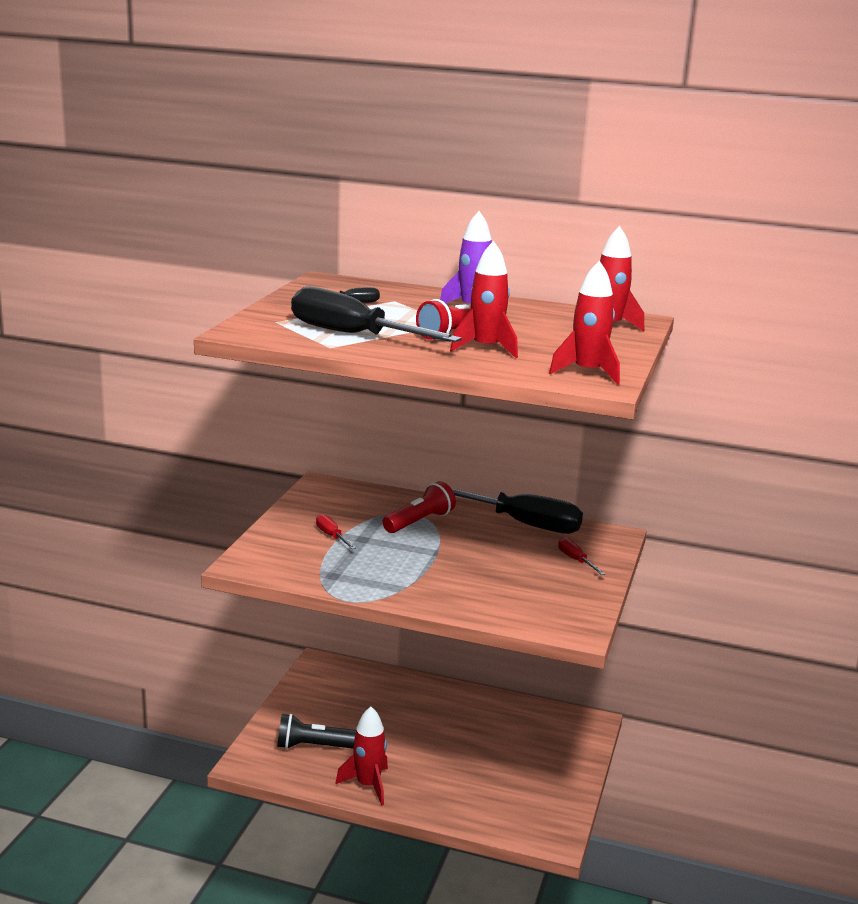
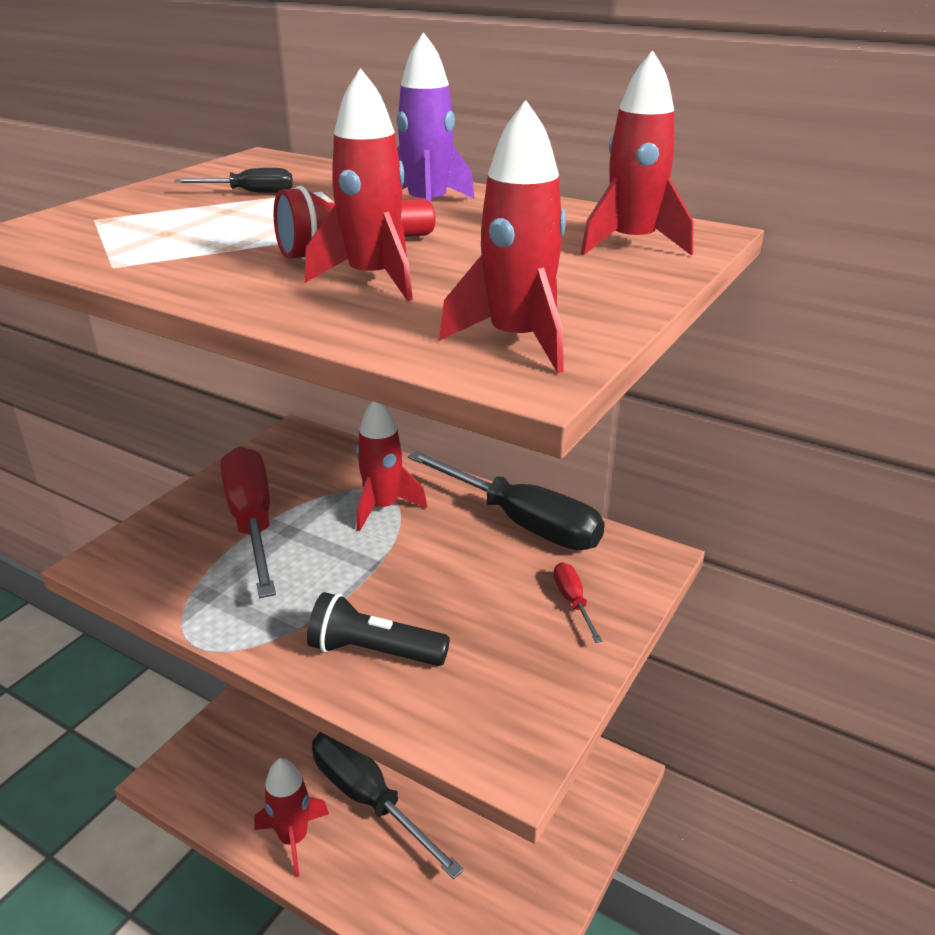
camera: 15 degrees right, 10 degrees up
black flashlight [277,714,356,749] -> black flashlight moved to [307,592,450,666]
black screwdriver [291,286,462,342] -> black screwdriver moved to [312,732,464,879]
red screwdriver [316,514,356,549] -> red screwdriver [221,446,276,598], size x2.33
red flashlight [383,481,456,533] -> red rocket [356,401,427,531]

